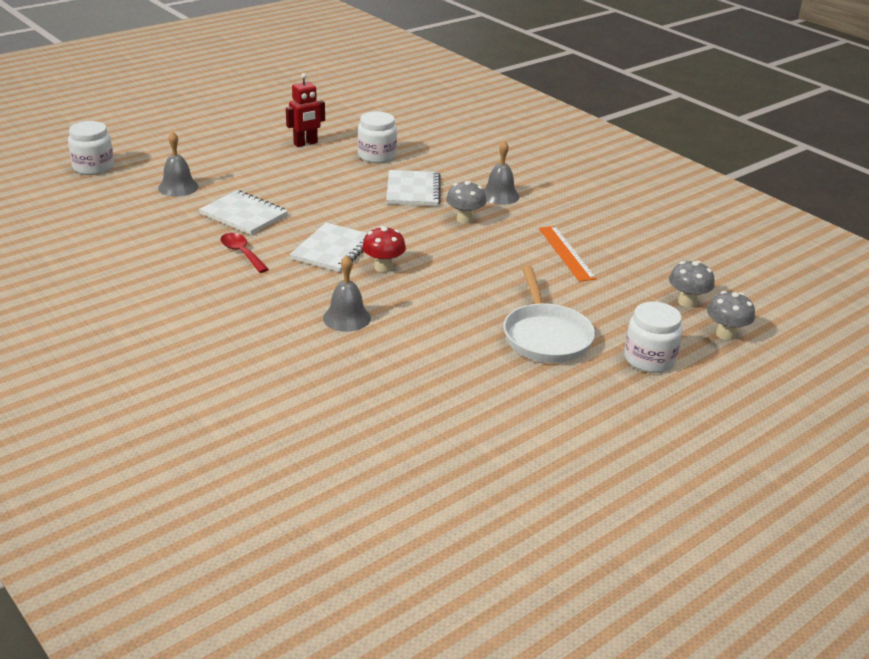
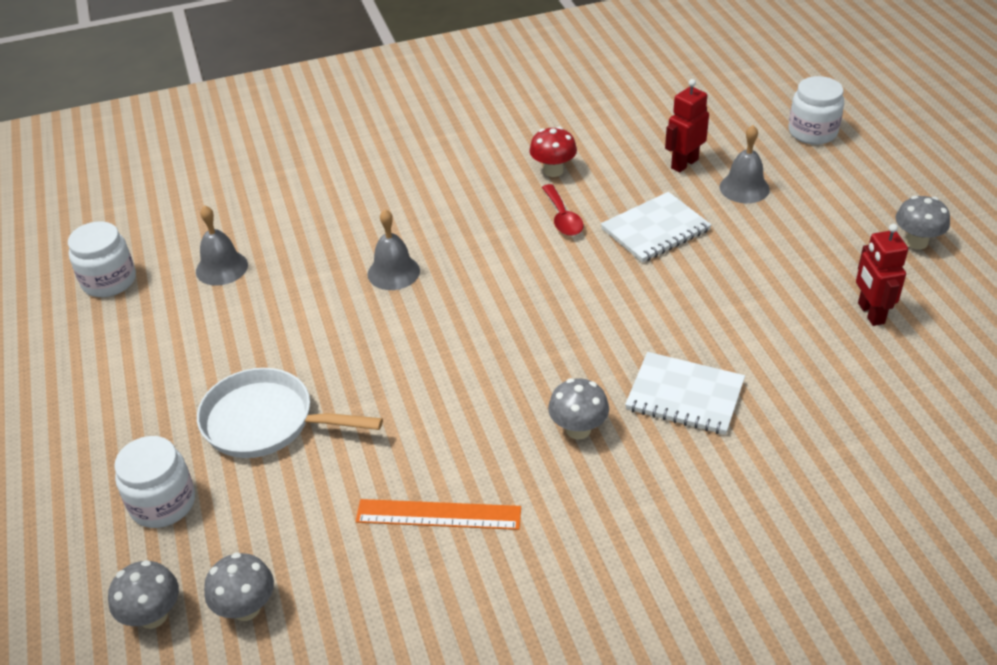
camera: 115 degrees right, 10 degrees up
red spoon [221,233,269,273] -> red spoon turned 90 degrees clockwise [542,184,584,236]
white notebook [290,223,367,272] -> none
white jar [358,112,397,163] -> white jar moved to [68,221,136,297]
red mushroom [362,226,406,272] -> red mushroom moved to [529,127,577,177]
grey bell [484,141,519,205] -> grey bell moved to [196,205,248,286]
none -> red robot [665,79,709,173]
none -> grey mushroom [895,196,950,250]

